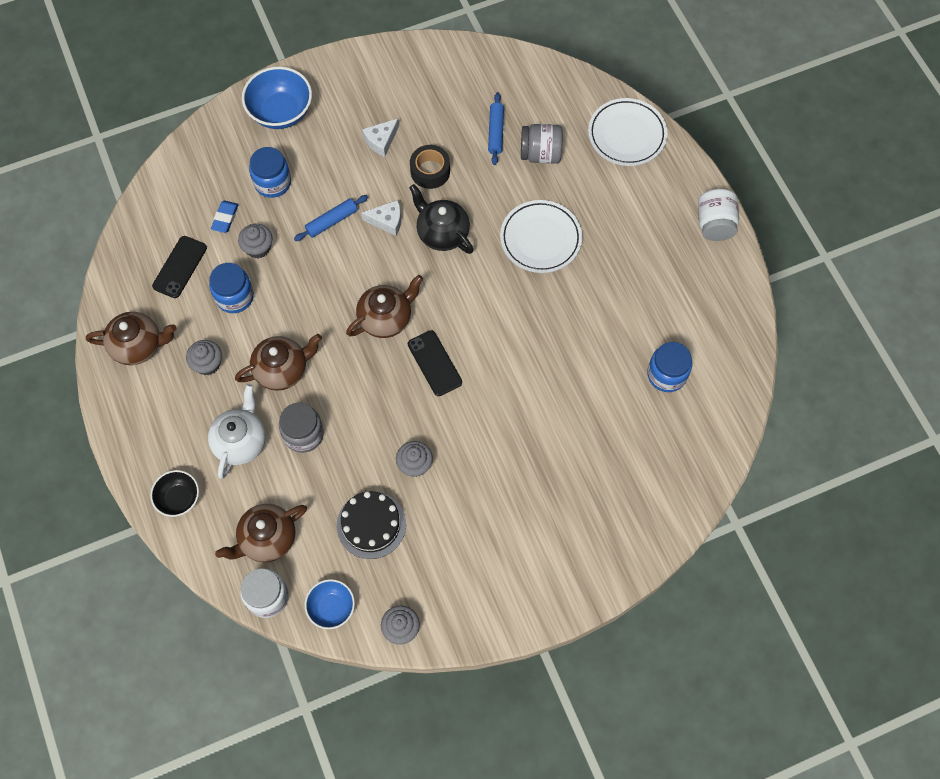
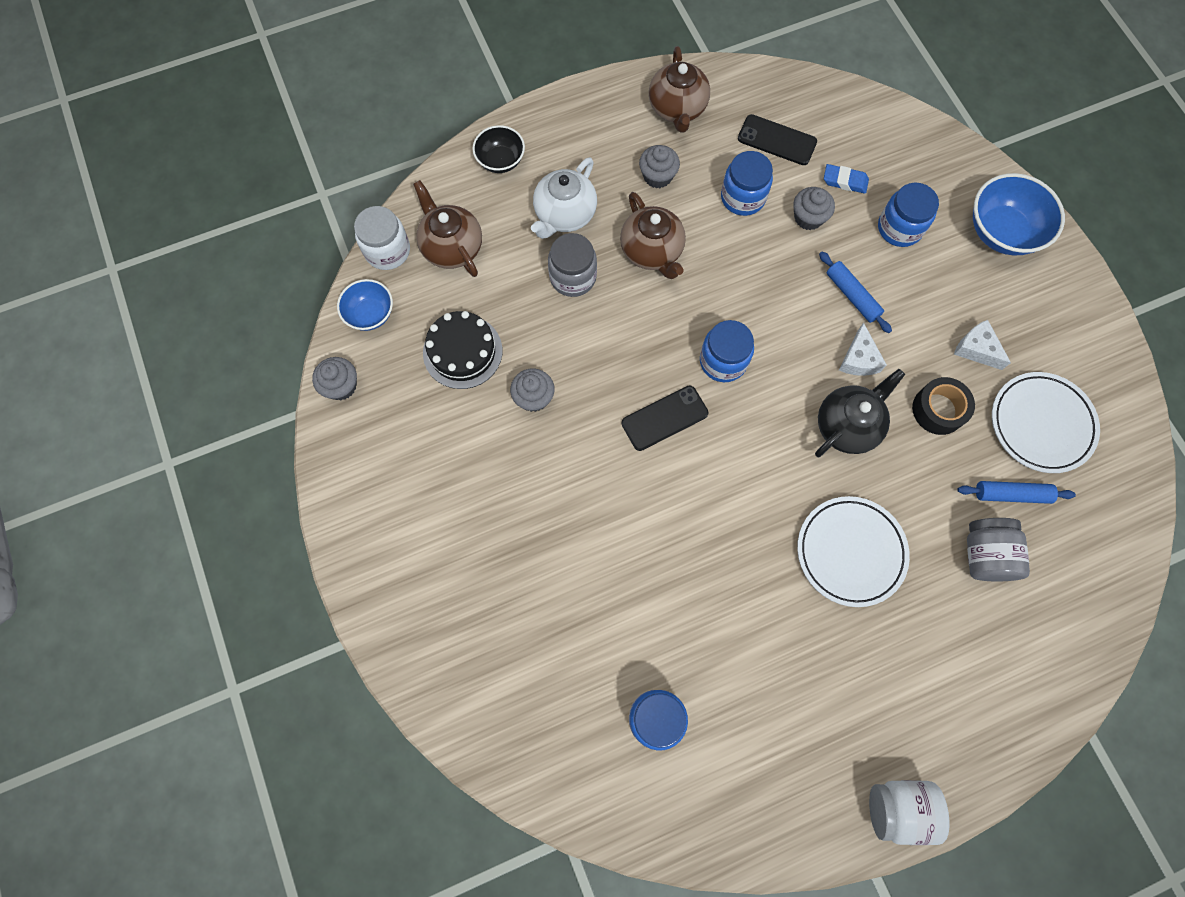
camera: 90 degrees right, 5 degrees up
white teapot [208,384,266,479] -> white teapot turned 105 degrees clockwise [531,157,597,239]
brown teapot [346,275,423,338] -> blue jar [700,320,754,382]
white plate [588,98,668,166] -> white plate moved to [992,372,1100,473]

